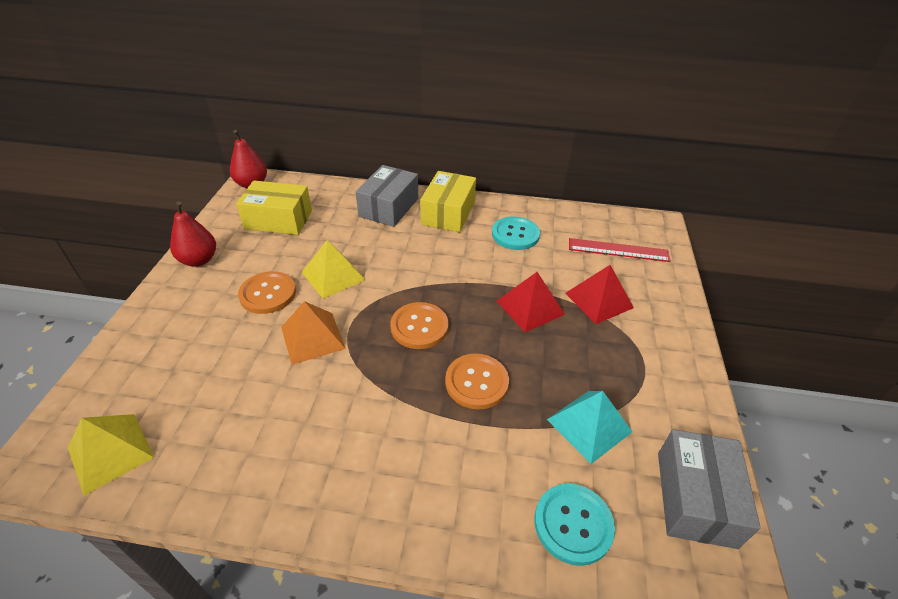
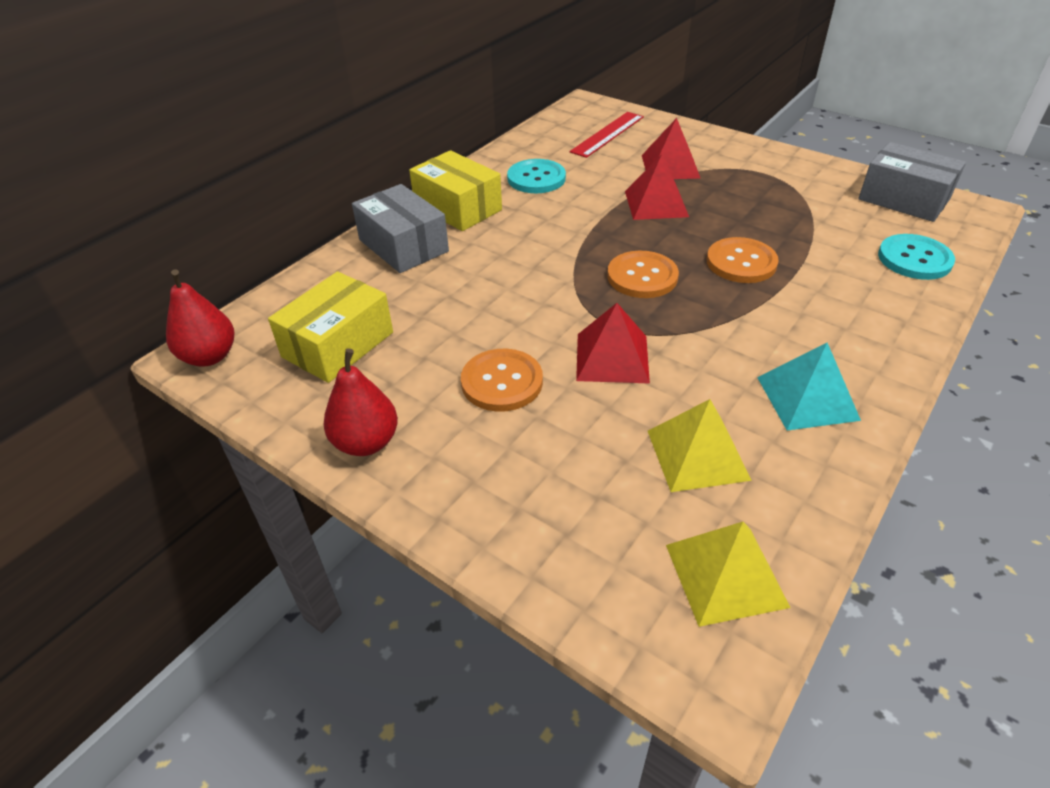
camera: 60 degrees left, 0 degrees up
orange pyramid [281,301,346,365] -> red pyramid [576,303,650,384]
yellow pyramid [302,240,365,299] -> yellow pyramid moved to [648,399,752,492]
turquoise pyramid [547,391,633,464] -> turquoise pyramid moved to [757,343,861,431]

